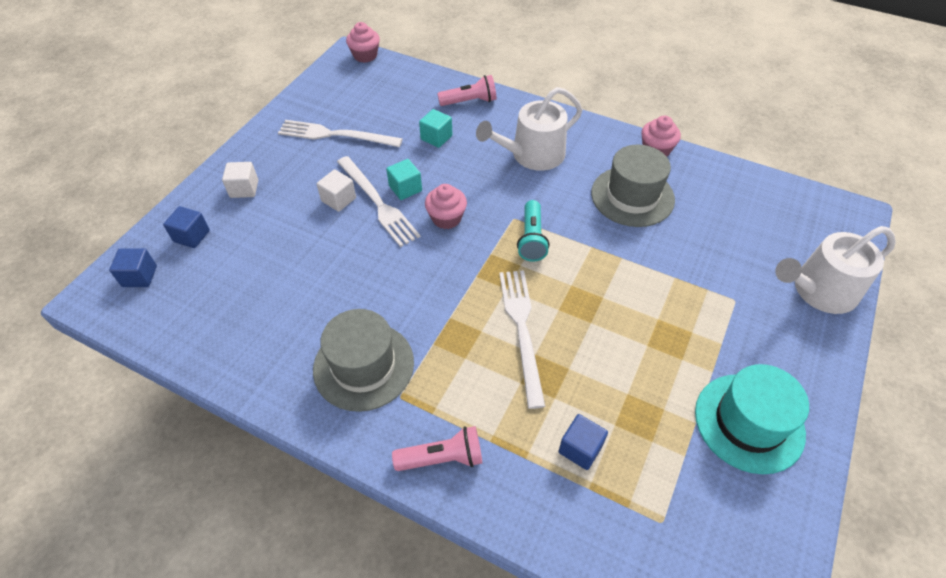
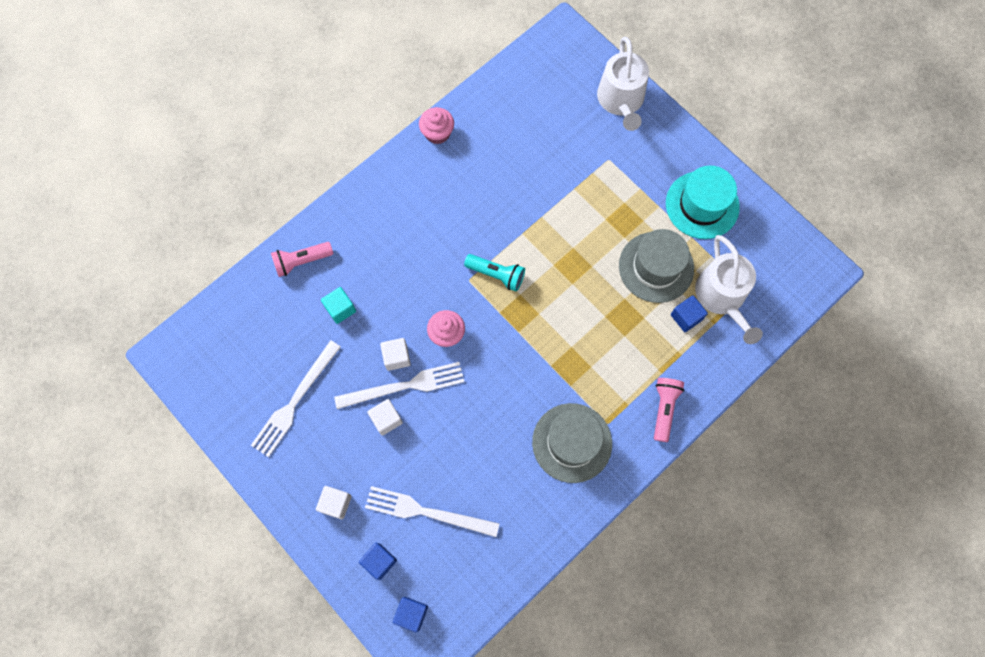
camera: 70 degrees left, 20 degrees up
pink cupcake [346,22,380,63] -> none
turquoise cube [386,159,422,200] -> white cube [380,338,411,371]
pink flashlight [437,75,496,106] -> pink flashlight turned 120 degrees counterclockwise [271,242,333,277]
white watering can [476,87,583,171] -> white watering can moved to [695,235,763,344]
white fork [499,270,546,409] -> white fork moved to [365,486,500,537]
grey hat [591,145,675,227] -> grey hat moved to [619,229,694,303]

